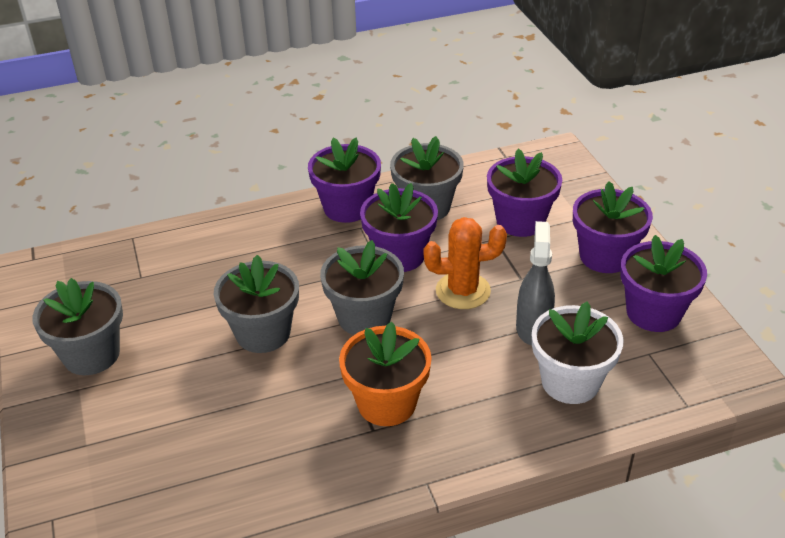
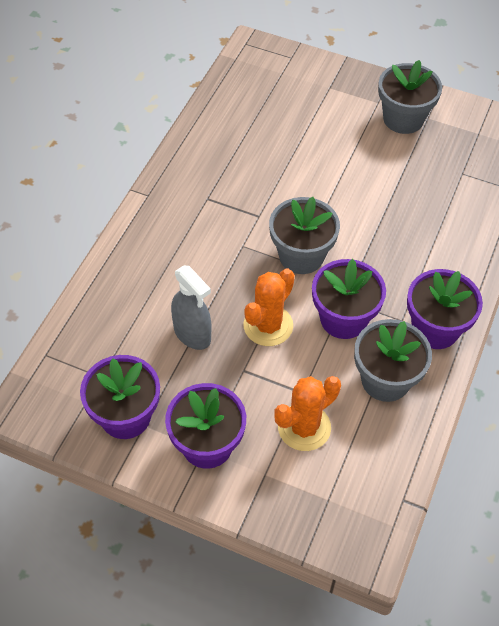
camera: 130 degrees right, 15 degrees up
grey flower pot [214,255,299,353] -> none
orange flower pot [339,321,432,426] -> none
purple flower pot [487,148,562,237] -> orange cactus [274,376,341,451]
white flower pot [532,302,623,404] -> none

